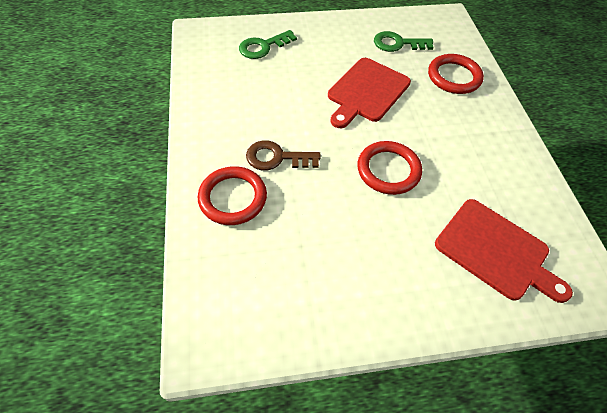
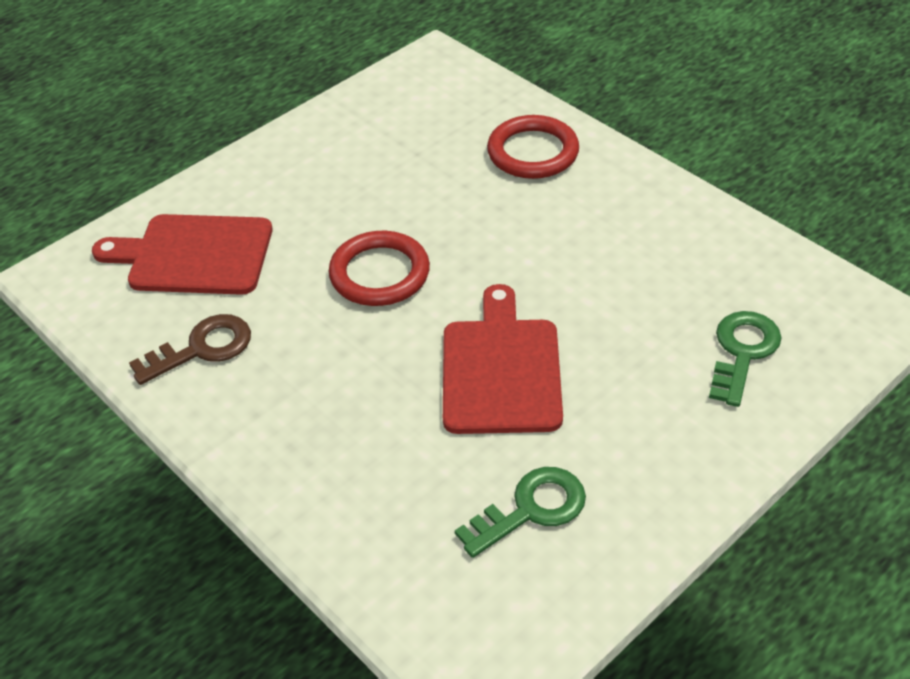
camera: 150 degrees right, 10 degrees down
brown key [246,140,321,170] -> brown key moved to [129,314,251,385]
red ring [428,54,484,94] -> none

